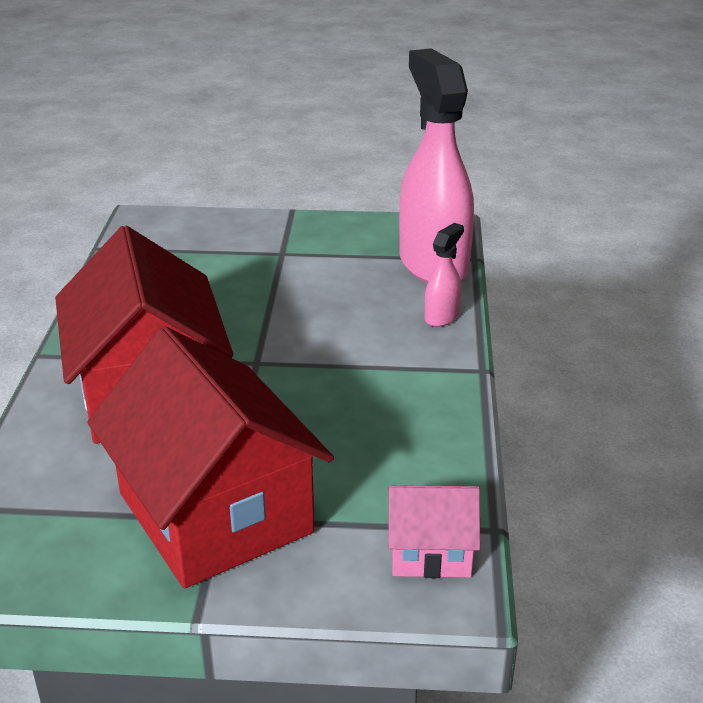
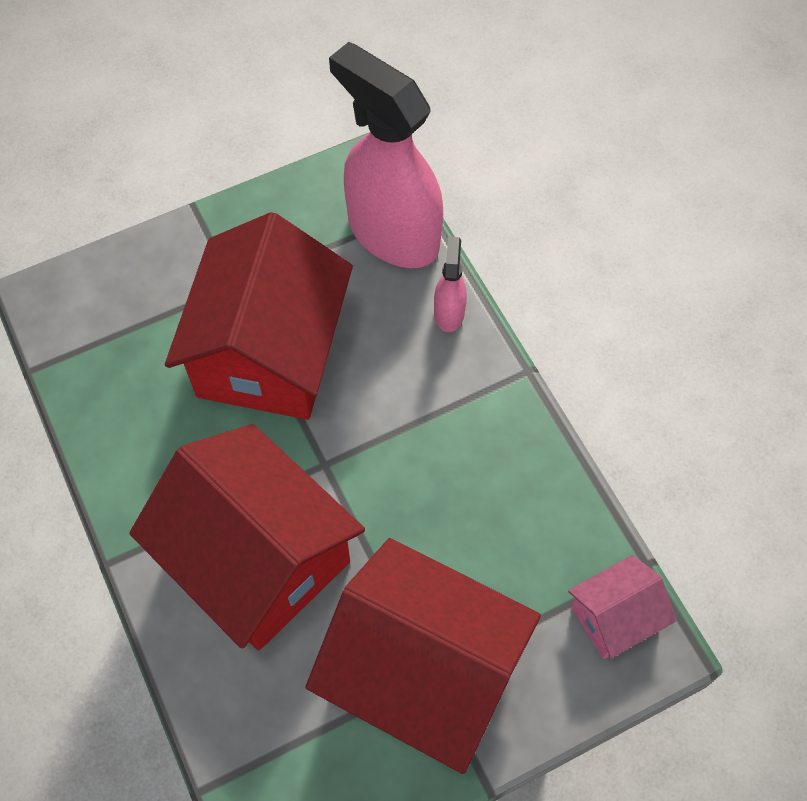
camera: 30 degrees left, 30 degrees up
none -> red house [165,212,353,420]

